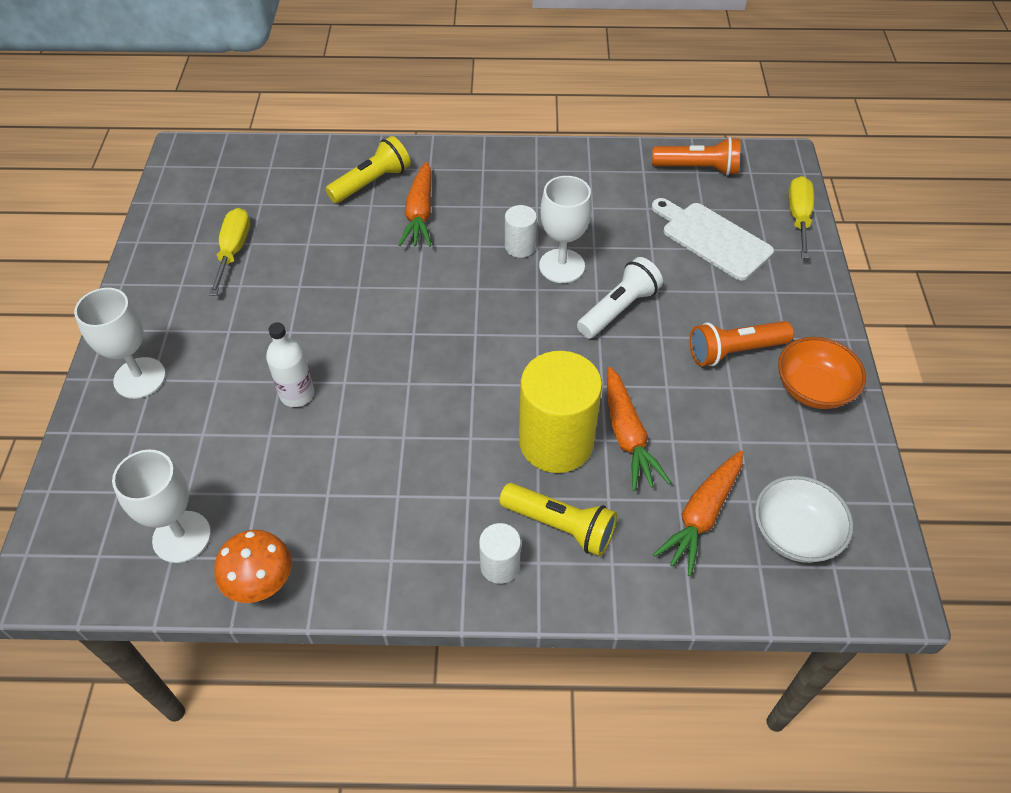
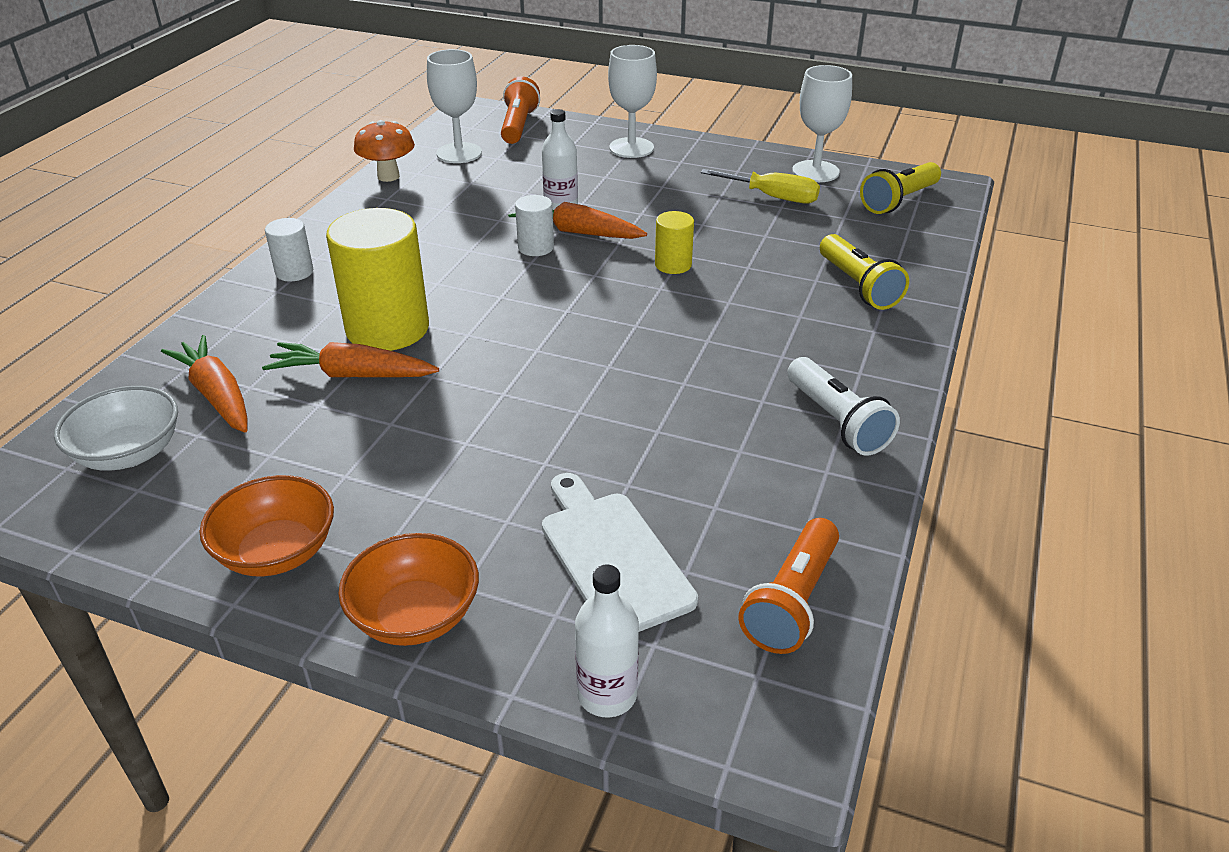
camera: 110 degrees right, 15 degrees down
orange carrot [398,161,432,247] -> orange carrot moved to [508,202,647,239]
yellow flashlight [499,483,617,556] -> yellow flashlight moved to [860,162,941,214]
white cylinder [505,205,537,258] -> white cylinder moved to [515,195,554,256]
white goblet [539,176,592,283] -> white goblet moved to [792,65,852,182]
white flashlight [577,257,663,338] -> white flashlight moved to [787,357,900,455]
white cutting board [652,198,774,281] -> white cutting board turned 90 degrees counterclockwise [542,473,698,632]
orange flashlight [690,321,794,366] -> orange flashlight moved to [501,76,540,144]
yellow screwdriver [789,176,814,259] -> white bottle [575,565,639,718]
none -> orange bowl [338,533,479,646]
none -> yellow cylinder [655,211,694,274]

